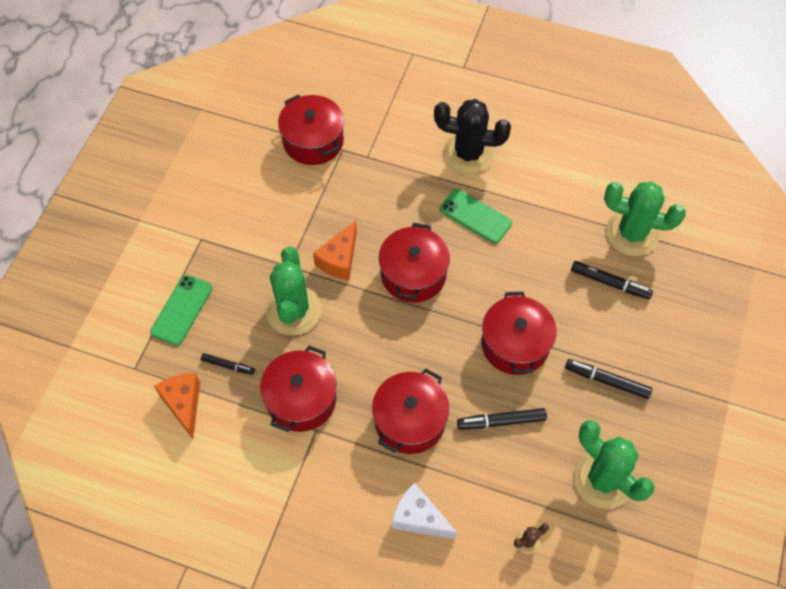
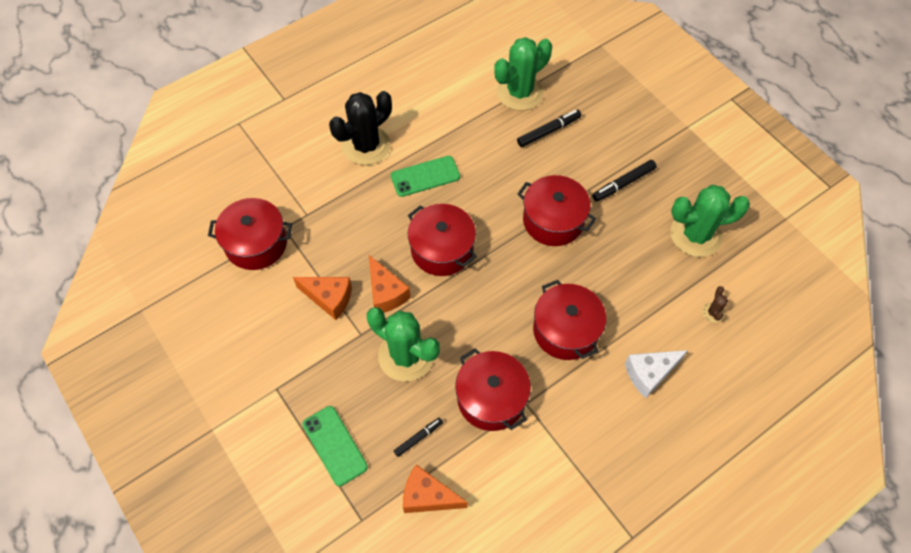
camera: 55 degrees left, 0 degrees up
black marker [457,408,547,430] -> none
none -> orange cheese [293,277,352,320]

